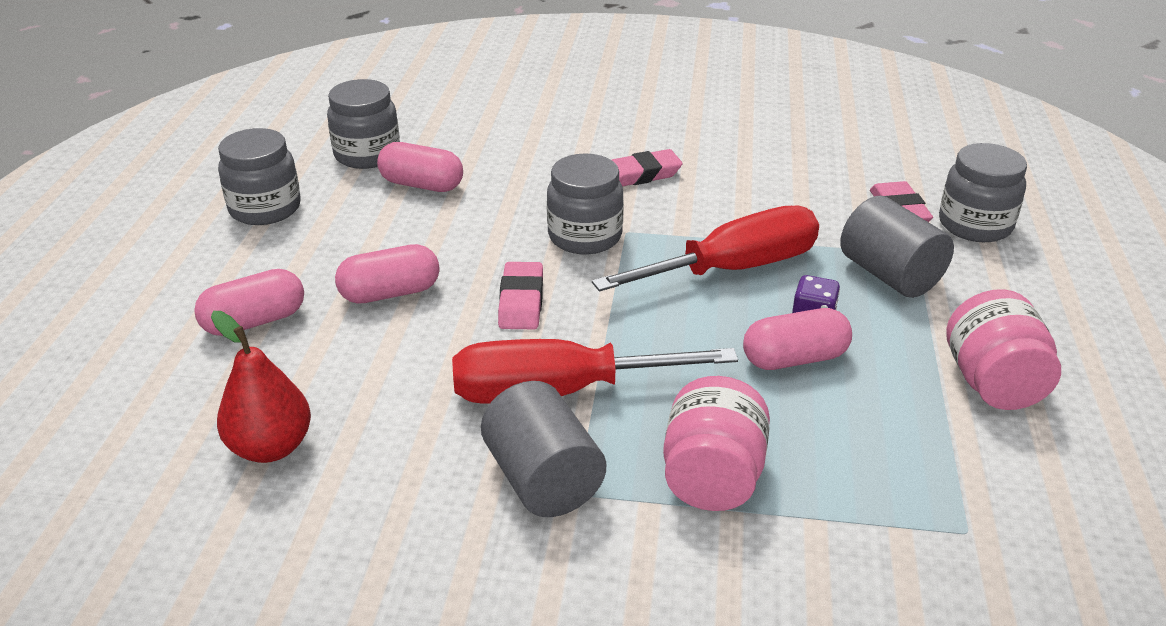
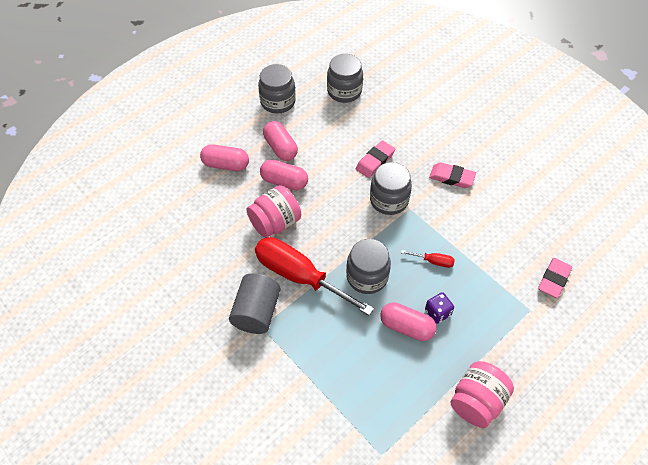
camera: 40 degrees right, 20 degrees up
red pear [211,311,311,463] -> none
pink capsule [377,142,463,192] -> pink capsule moved to [263,121,298,161]
pink eraser [498,262,543,329] -> pink eraser moved to [356,140,395,178]
red screwdriver [592,205,819,292] -> red screwdriver [401,250,455,268], size x0.41
pink jar [663,376,770,511] -> pink jar moved to [247,185,301,238]
grey cylinder [840,196,954,298] -> none
grey jar [939,143,1027,242] -> grey jar moved to [346,239,391,294]

